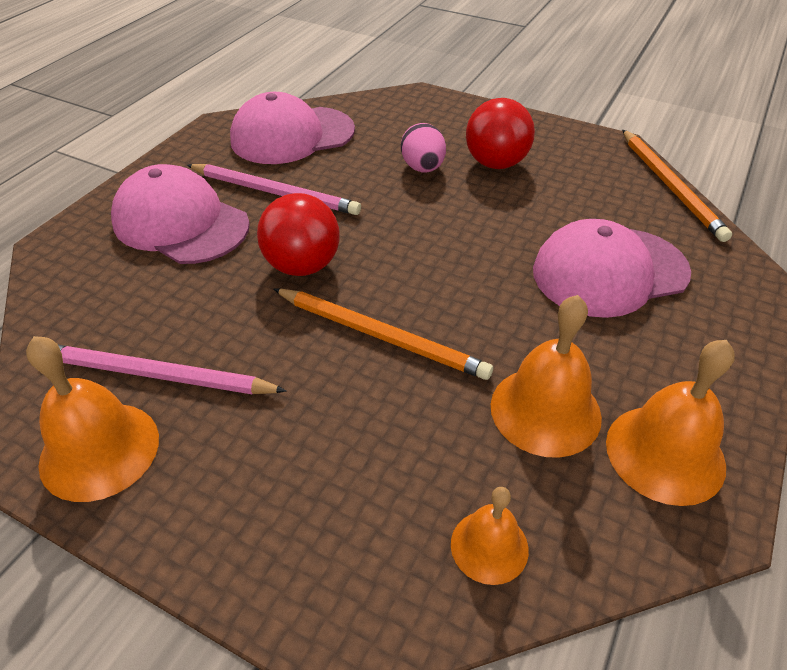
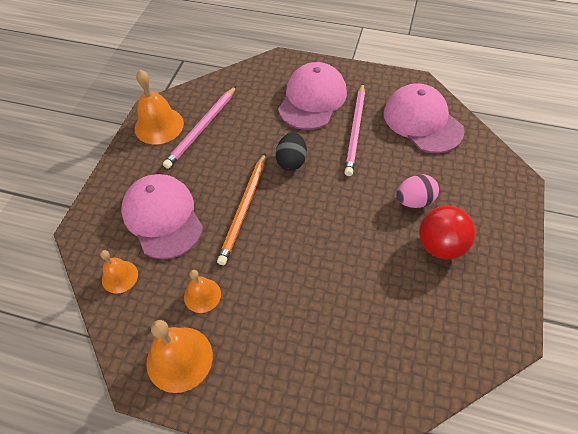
camera: 80 degrees right, 10 degrees up
pink pencil [58,345,287,395] -> pink pencil turned 150 degrees counterclockwise [163,86,236,169]
red ball [257,193,340,276] -> black egg [276,132,307,171]
orange bell [491,295,602,458] -> orange bell [184,270,221,313], size x0.60
pink cap [533,219,691,318] -> pink cap moved to [121,174,203,259]
orange pencil [622,130,732,242] -> none

